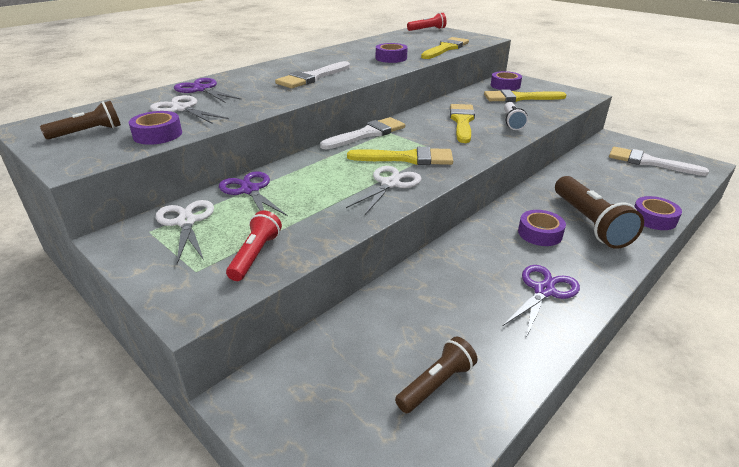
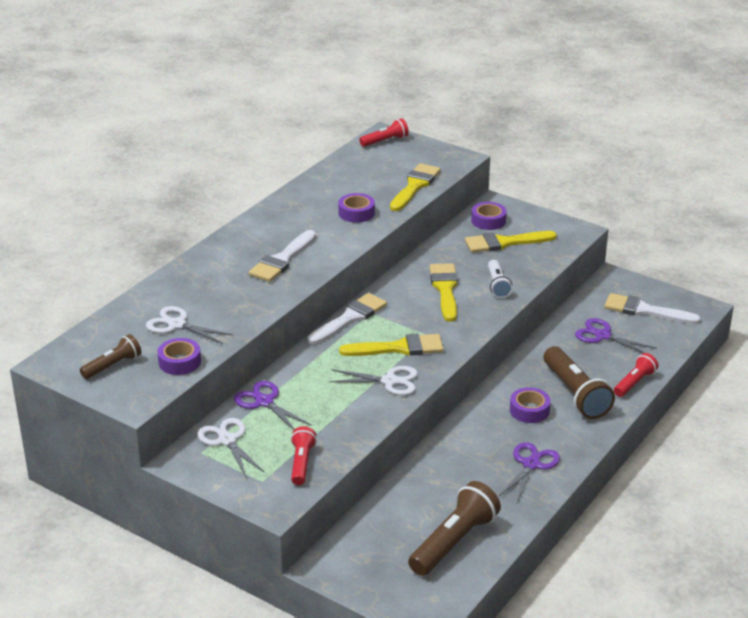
camera: 10 degrees left, 0 degrees up
purple scissors [174,78,241,102] -> purple scissors moved to [575,318,657,353]
white scissors [346,166,422,215] -> white scissors turned 75 degrees clockwise [329,366,418,395]
brown flashlight [395,336,477,413] -> brown flashlight [408,481,501,576], size x1.73
purple tape [634,196,682,230] -> red flashlight [614,353,658,397]

